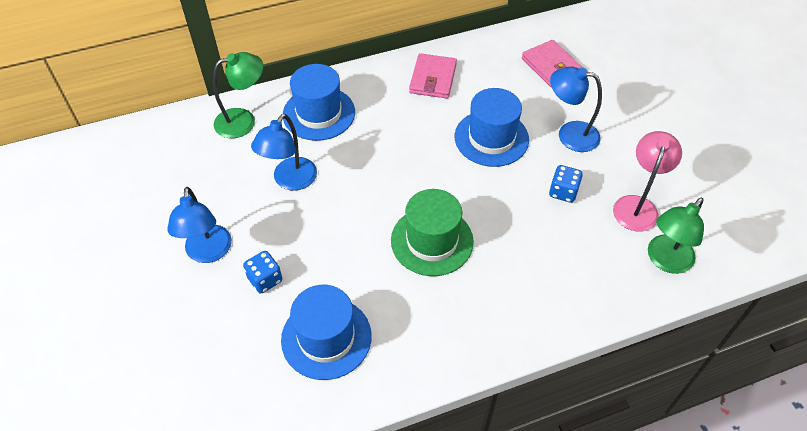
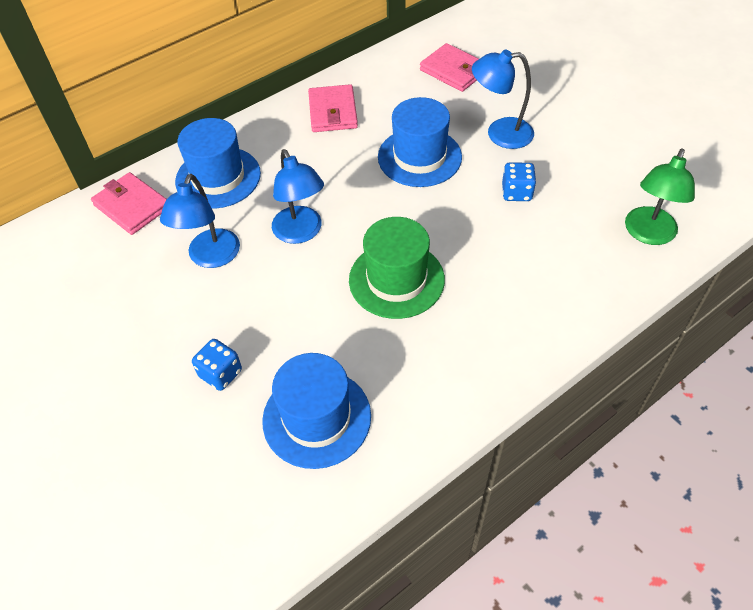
camera: 15 degrees left, 0 degrees up
blue lamp [167,187,232,263] -> blue lamp moved to [272,149,324,244]
green lamp [213,52,263,138] -> pink wallet [91,172,167,235]
pink lamp [613,131,682,232] -> none

